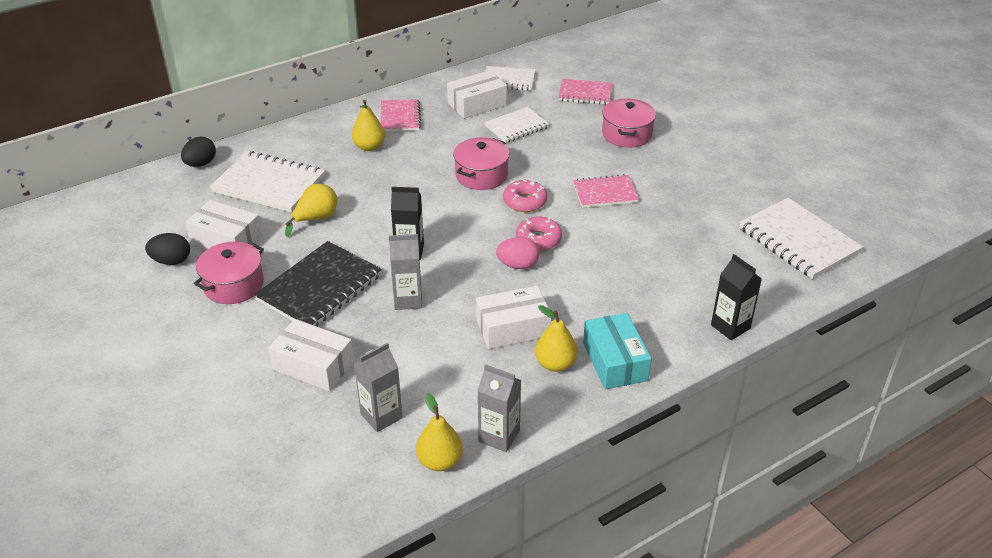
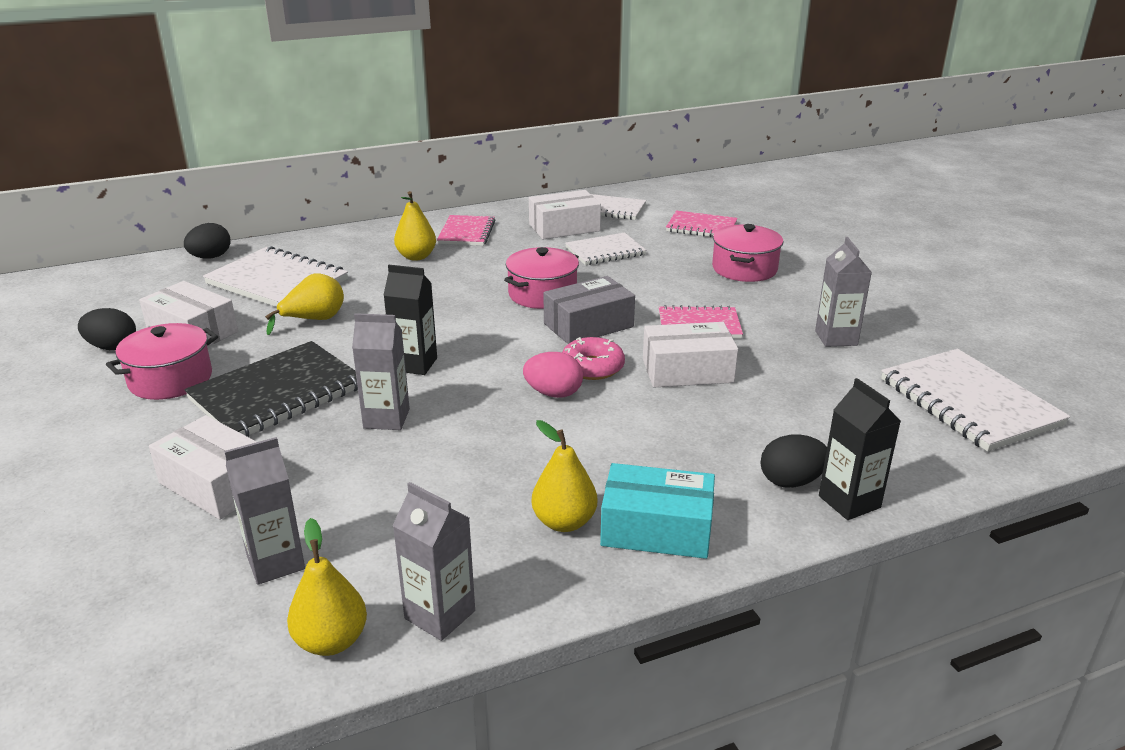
camera: 10 degrees right, 10 degrees down
white box [476,286,551,349] -> white box moved to [643,322,738,387]
pink donut [503,180,547,212] -> grey box [543,276,635,344]
turquoise box [583,313,652,390] -> turquoise box turned 75 degrees counterclockwise [600,463,715,559]
none -> black egg [761,434,827,488]
none -> grey carton [815,237,872,347]

